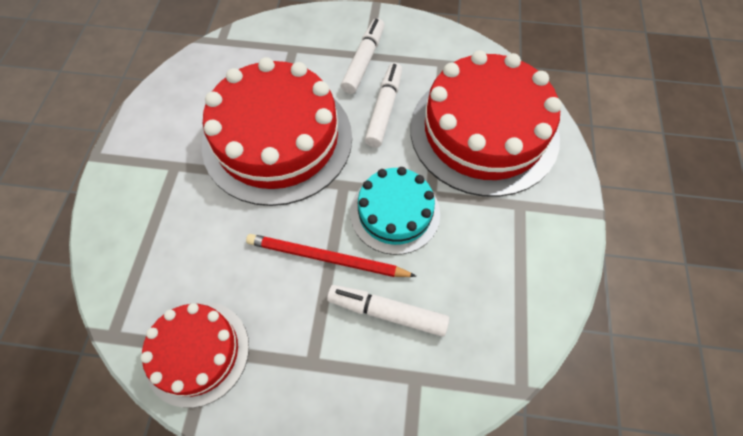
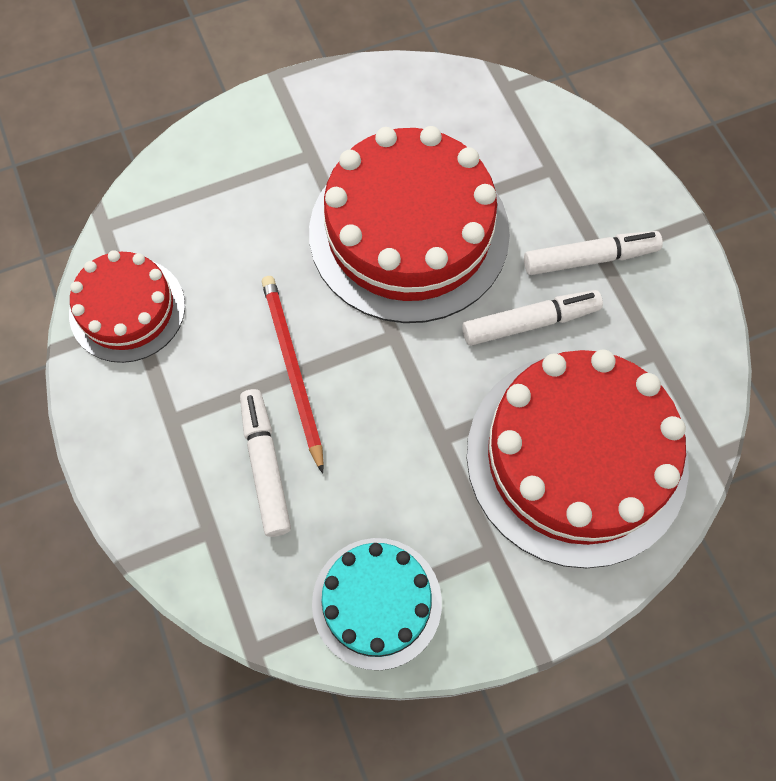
camera: 60 degrees right, 5 degrees up
turquoise cake [350,167,440,255] -> turquoise cake moved to [312,538,442,670]

